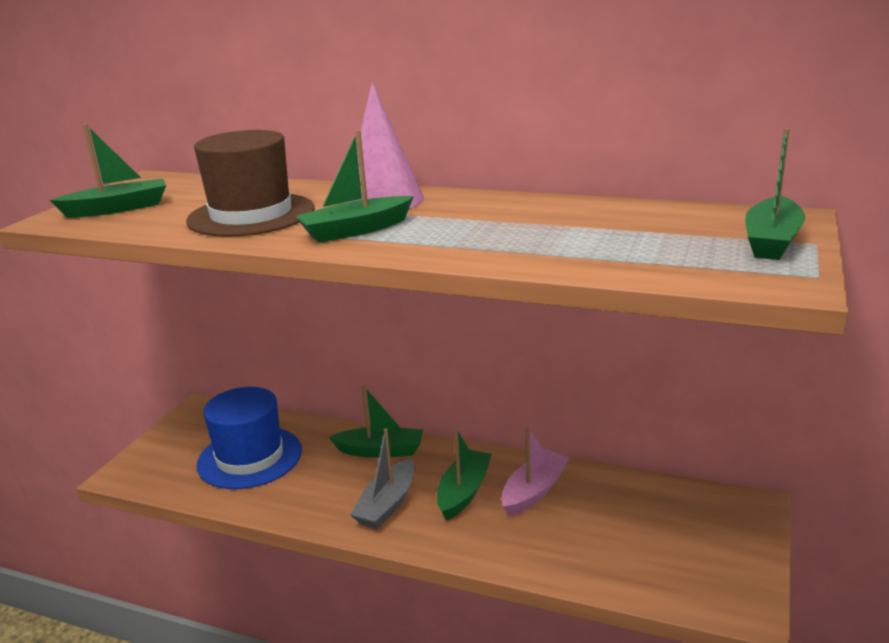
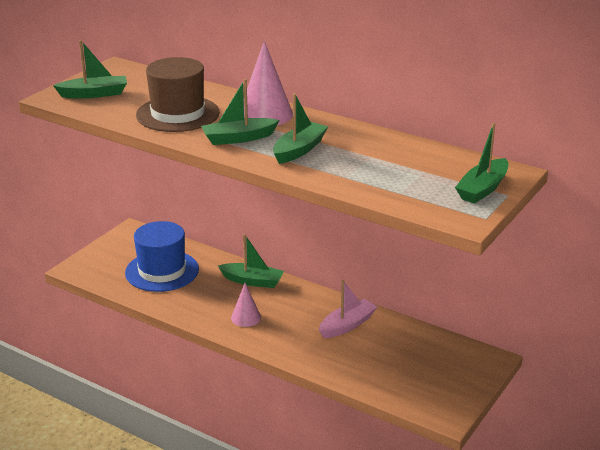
camera: 10 degrees right, 5 degrees up
grey boat [350,429,415,529] -> pink cone [231,283,261,327]
green boat [437,429,492,520] -> green boat moved to [273,93,328,164]

